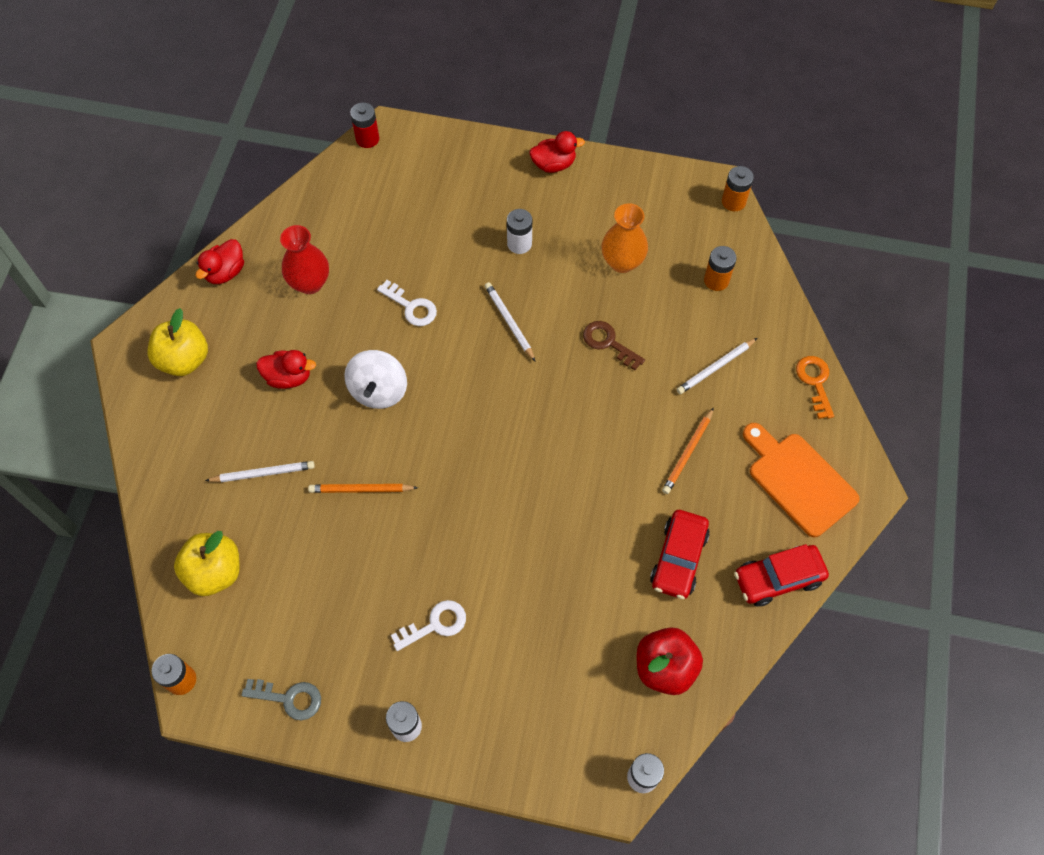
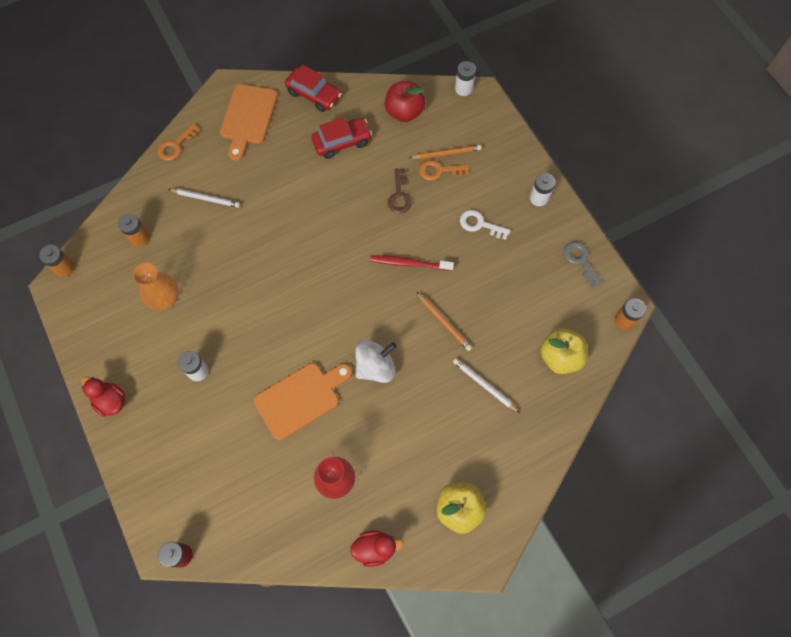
camera: 130 degrees left, 5 degrees up
red duck [256,350,316,389] -> none
white key [377,280,437,326] -> orange cutting board [254,363,352,440]
white pencil [485,282,535,361] -> none
brown key [583,321,645,370] -> brown key moved to [388,168,412,214]
orange pencil [662,408,714,494] -> orange pencil moved to [409,145,481,159]
none -> red toothbrush [370,255,454,271]
none -> orange key [419,160,469,181]

